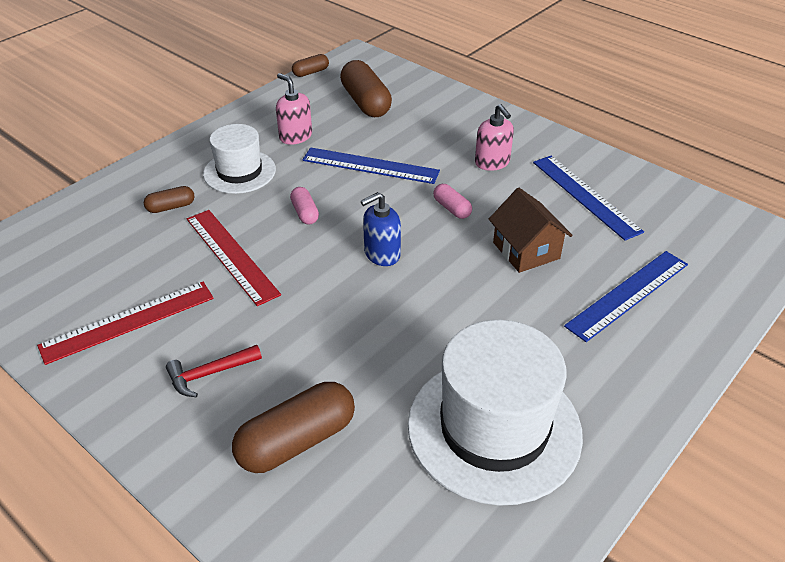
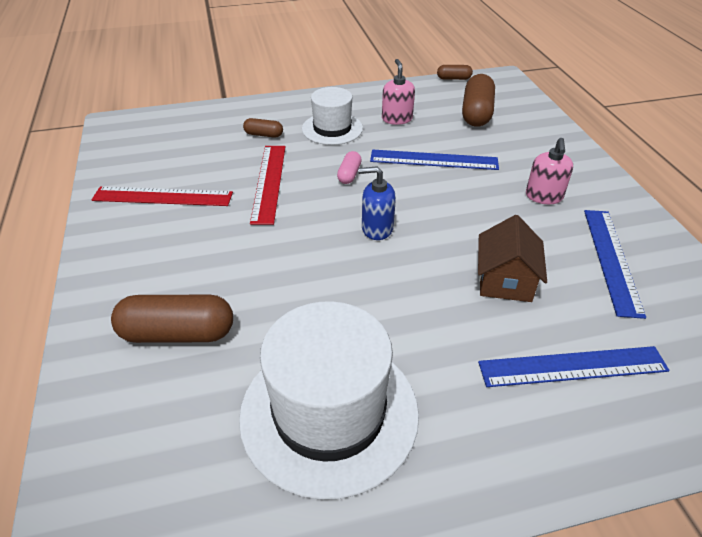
camera: 35 degrees right, 0 degrees up
red hammer [166,345,262,398] -> none
blue ruler [303,147,440,184] -> blue ruler turned 45 degrees counterclockwise [370,149,499,170]
pink capsule [433,184,472,219] -> none

